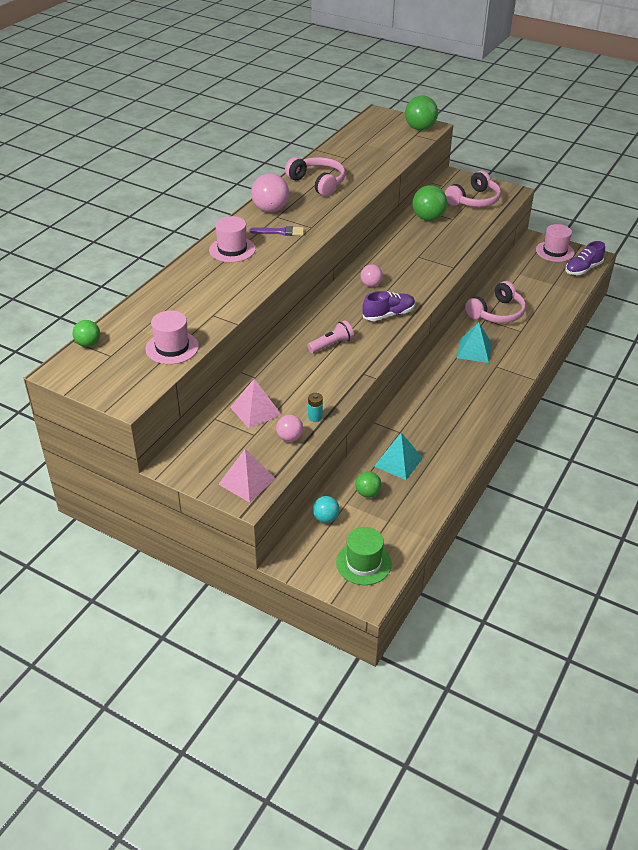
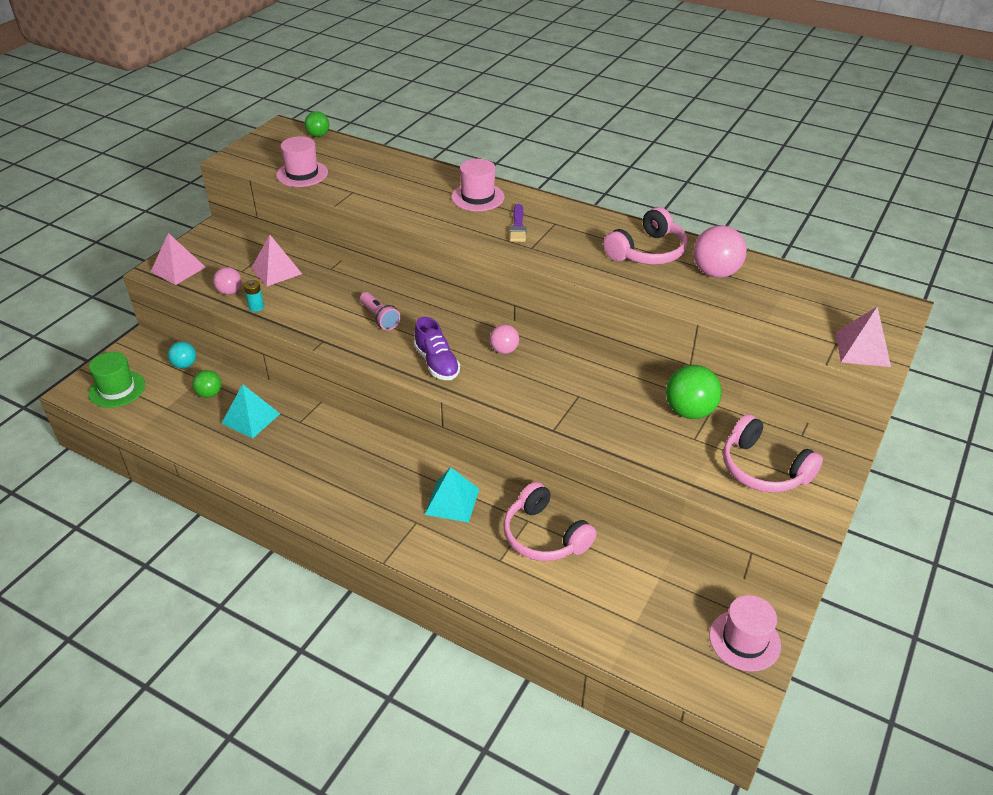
camera: 90 degrees right, 0 degrees up
pink ball [251,173,289,212] -> pink ball moved to [693,225,747,278]
green ball [405,95,438,130] -> pink pyramid [835,306,891,367]
purple shoe [565,241,605,275] -> none

